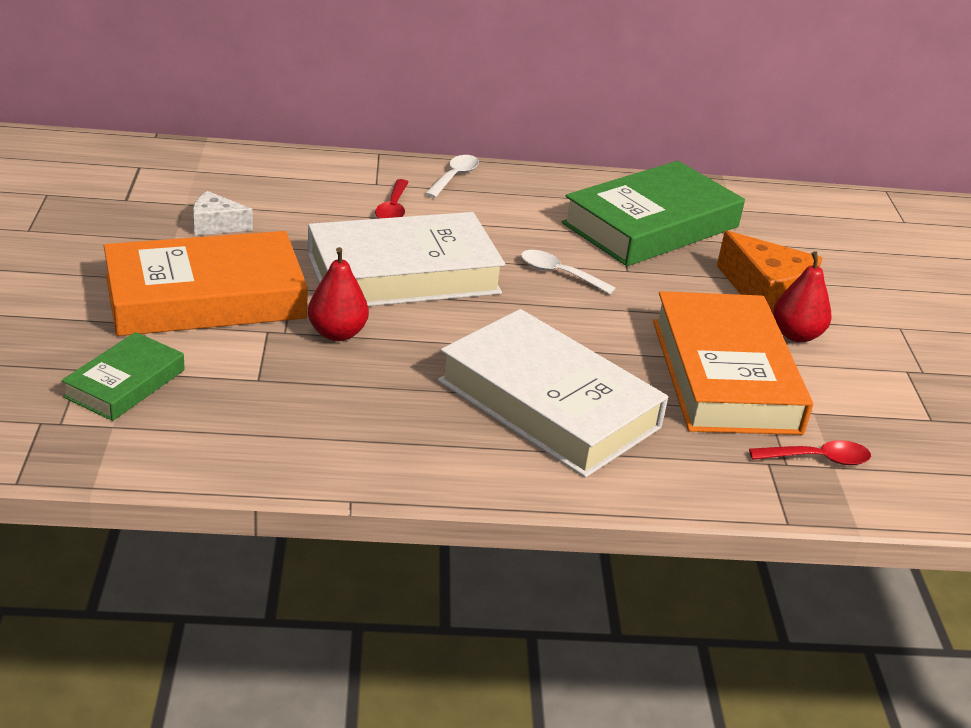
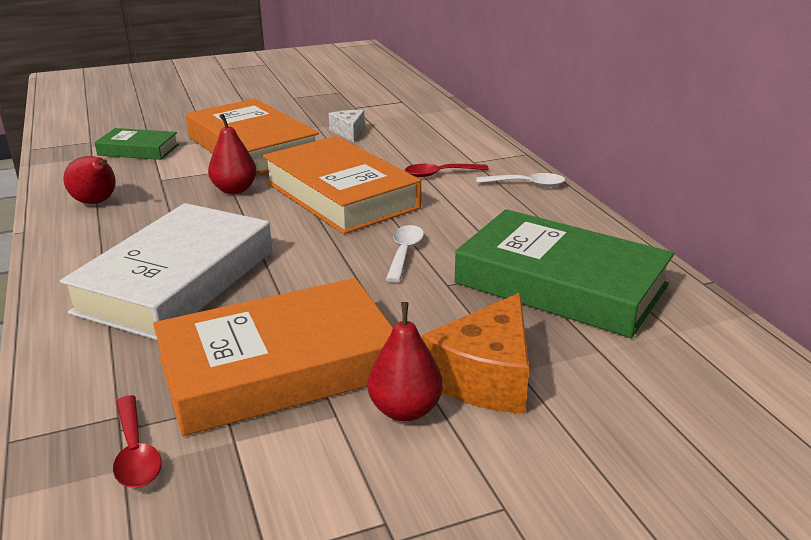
camera: 75 degrees right, 5 degrees down
white book [308,212,505,306] -> orange book [263,136,421,234]
none -> red pear [63,156,116,204]

